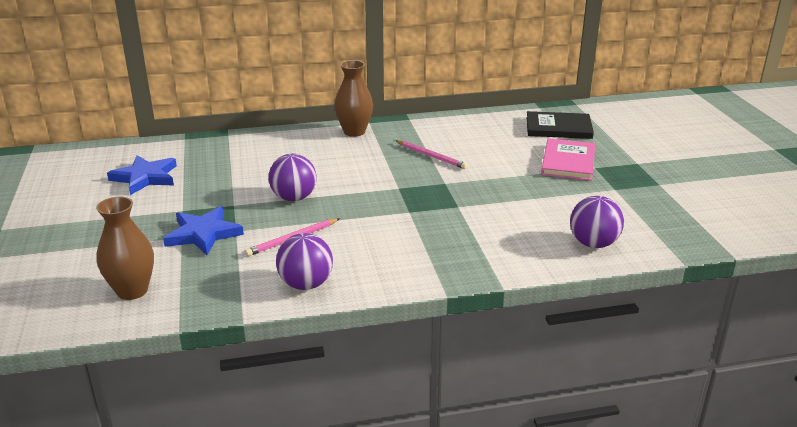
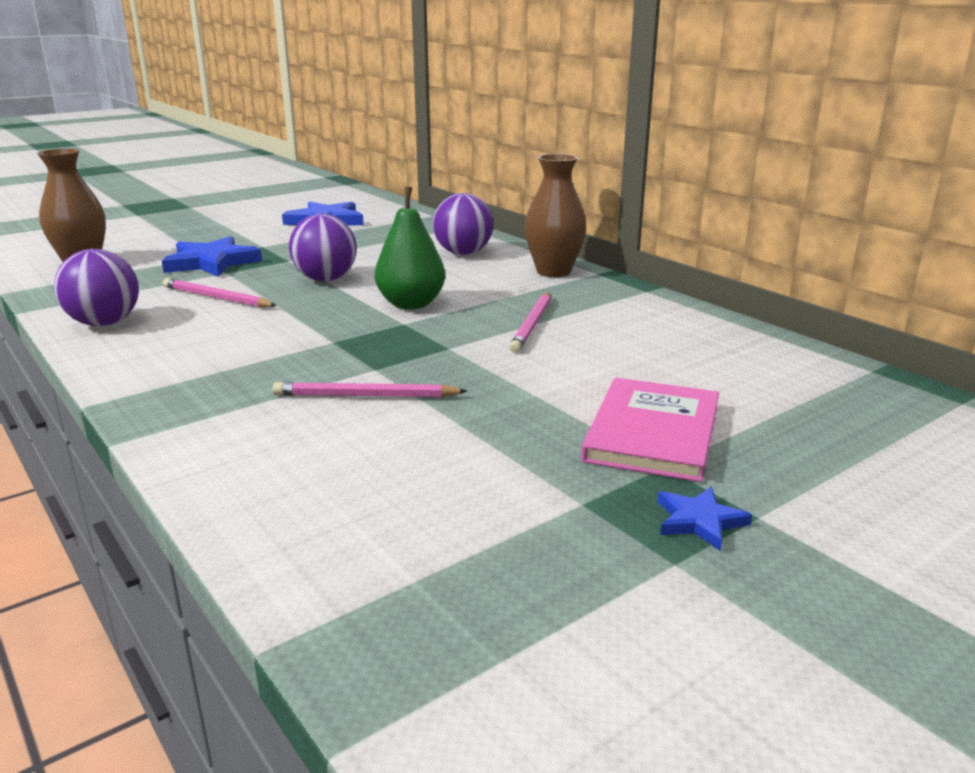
camera: 65 degrees right, 5 degrees down
black book [526,111,594,139] -> none
pink book [541,138,595,181] -> pink book turned 60 degrees counterclockwise [581,378,719,482]
purple ball [570,196,624,248] -> purple ball moved to [433,193,494,255]
none -> pink pencil [272,382,467,397]
none -> green pear [375,187,445,309]
none -> blue star [657,487,752,551]

